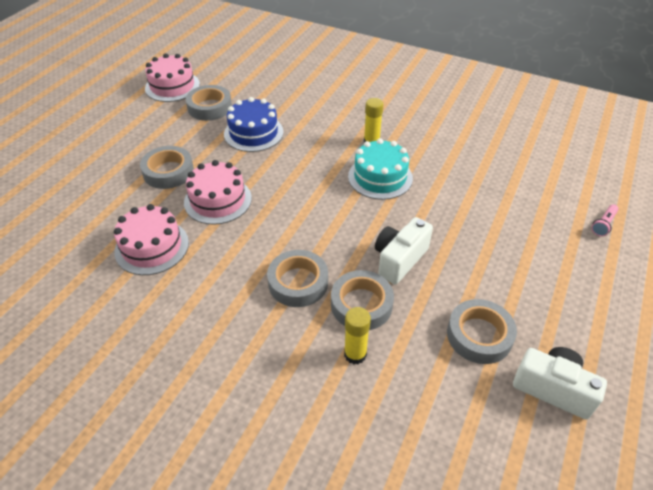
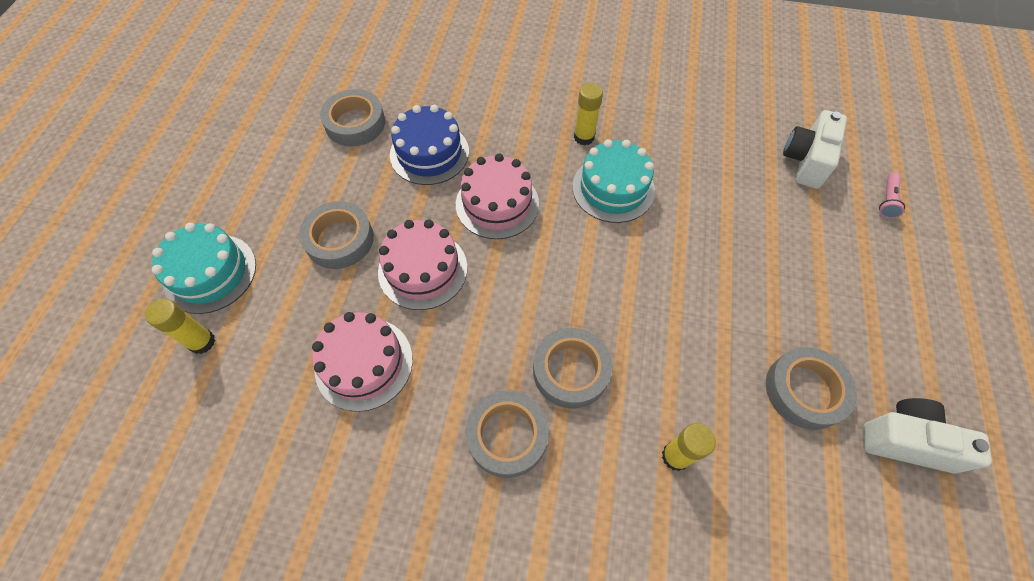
camera: 15 degrees left, 15 degrees up
pink cake [145,54,200,102] -> pink cake moved to [456,153,539,239]
grey tape [331,270,394,330] -> grey tape moved to [466,390,549,478]
white camera [375,217,433,285] -> white camera moved to [783,110,847,189]
none -> yellow glue stick [145,299,215,354]
none -> turquoise cake [152,223,256,314]

